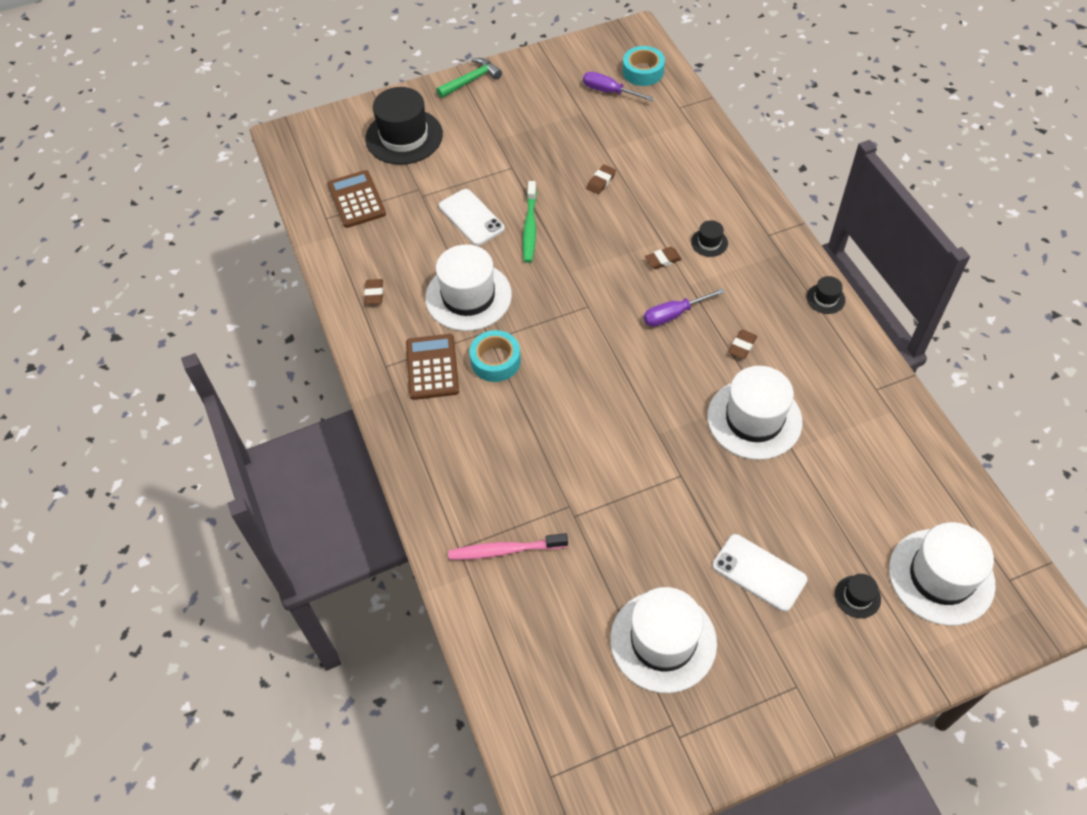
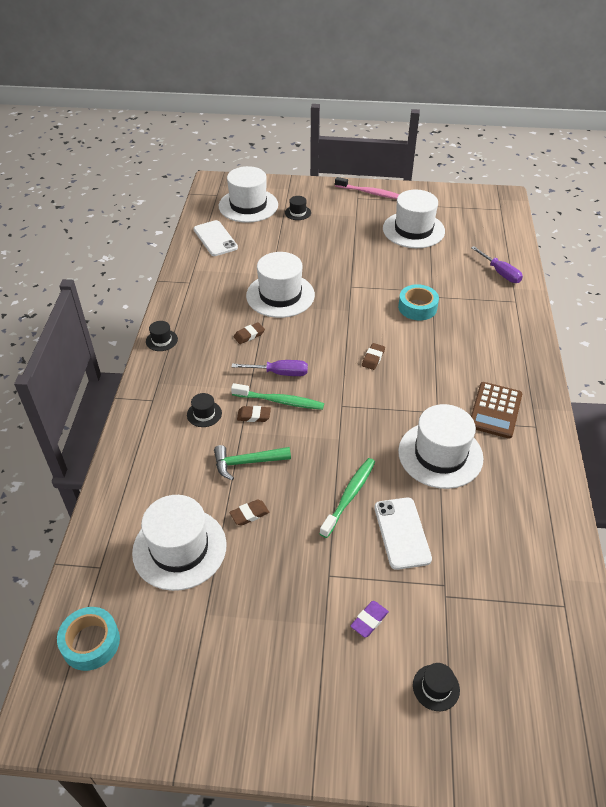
camera: 155 degrees left, 10 degrees down
brown calculator [327,170,386,228] -> none
brown eraser [364,279,383,304] -> brown eraser moved to [362,343,385,370]
black hat [365,87,443,165] -> black hat [413,663,460,711], size x0.44
green hammer [436,58,502,98] -> green hammer moved to [214,445,291,480]
pink toothbrush [448,533,568,560] -> pink toothbrush moved to [335,177,400,199]
turquoise tape [469,330,521,382] -> turquoise tape moved to [398,284,439,320]
purple screwdriver [583,72,654,101] -> purple screwdriver moved to [471,246,523,283]
white phone [712,534,807,612] -> white phone moved to [194,220,238,256]
none -> white hat [132,495,227,591]
none -> green toothbrush [231,383,324,410]
none -> purple eraser [350,601,389,638]

